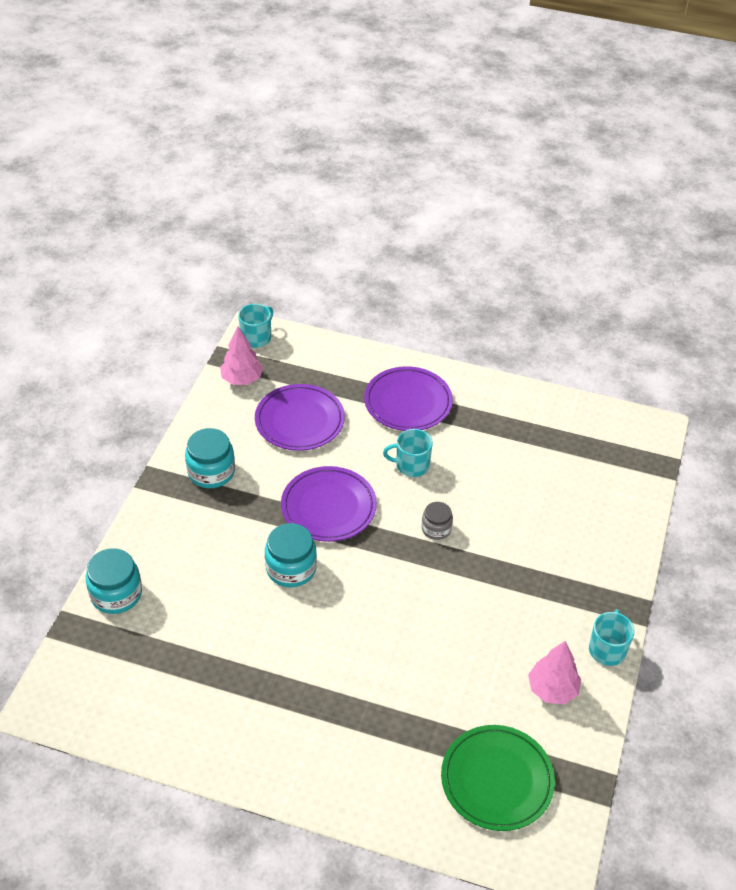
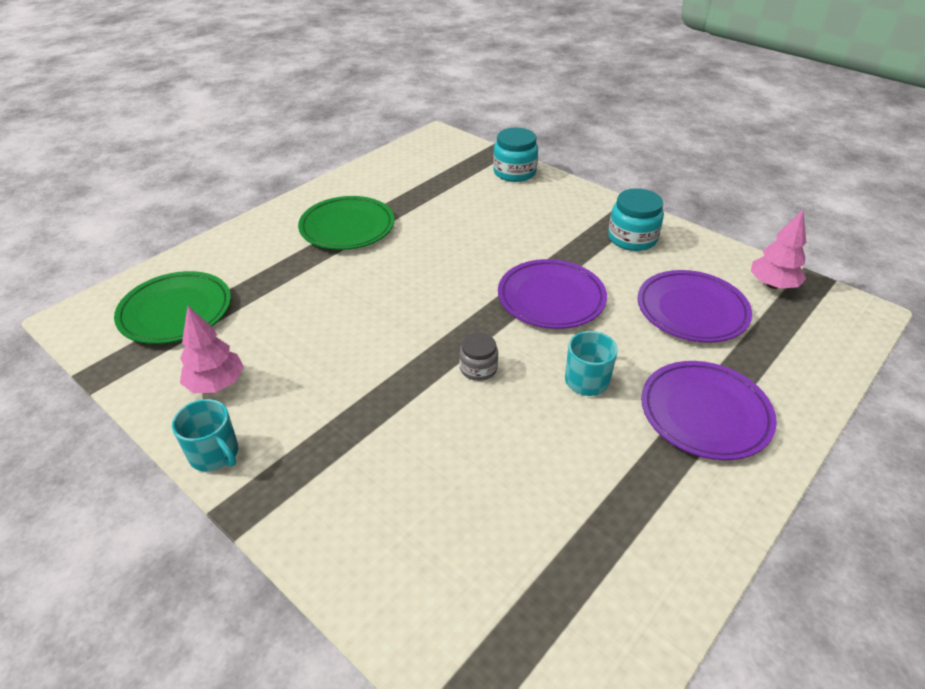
camera: 115 degrees right, 5 degrees down
turquoise mug [238,304,273,348] -> none
turquoise jar [265,523,317,587] -> none
none -> green plate [298,196,395,250]

